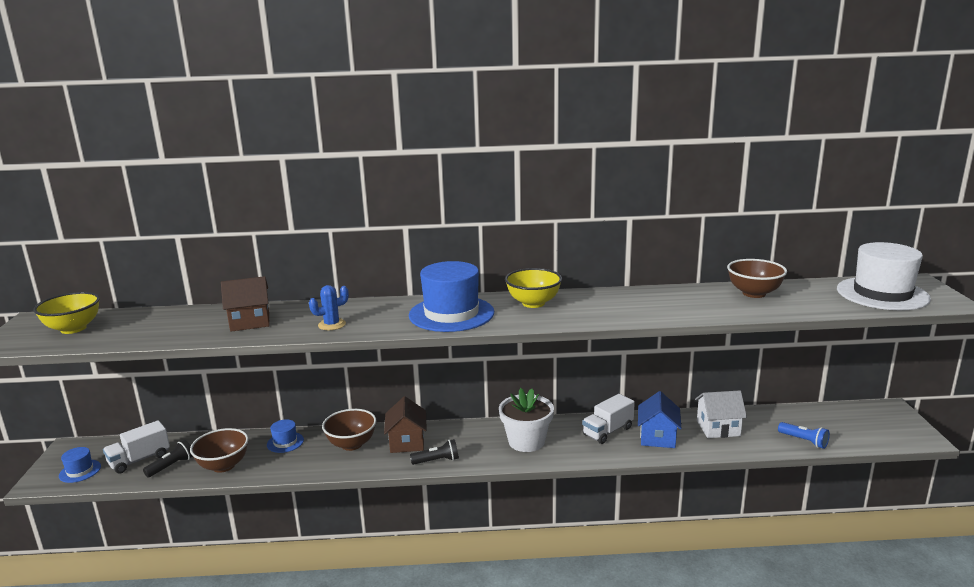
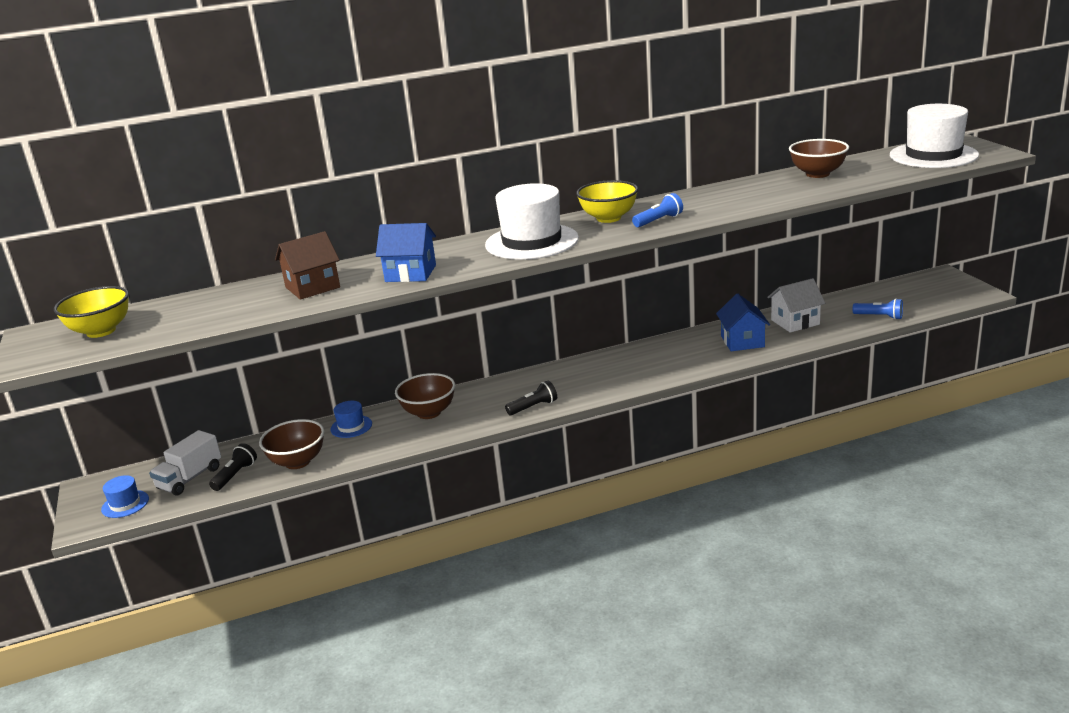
camera: 15 degrees left, 5 degrees up
blue cactus [309,285,349,330] -> blue house [376,223,436,282]
brown house [384,396,427,453] -> none
blue hat [409,261,494,332] -> white hat [485,183,579,260]
white flower pot [499,388,554,452] -> none
white truck [582,394,635,444] -> none
none -> blue flashlight [632,193,683,228]

